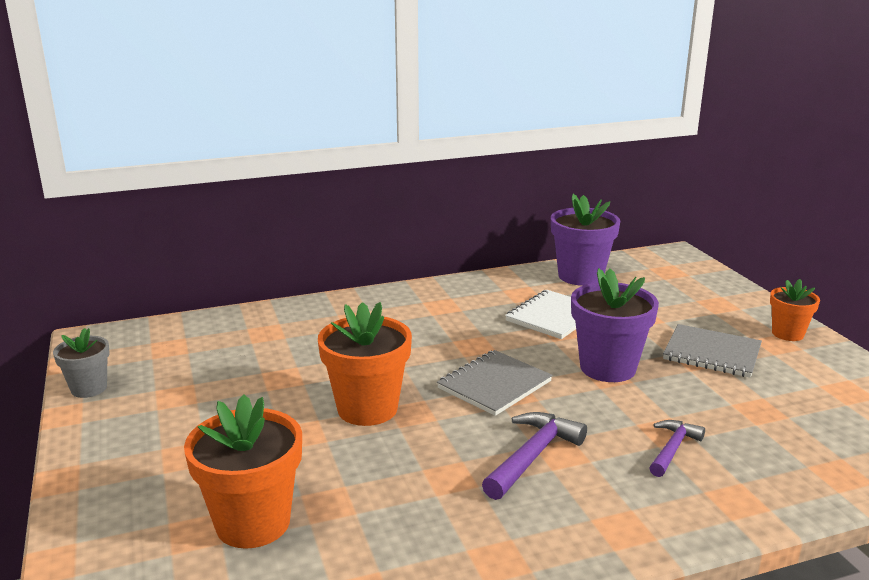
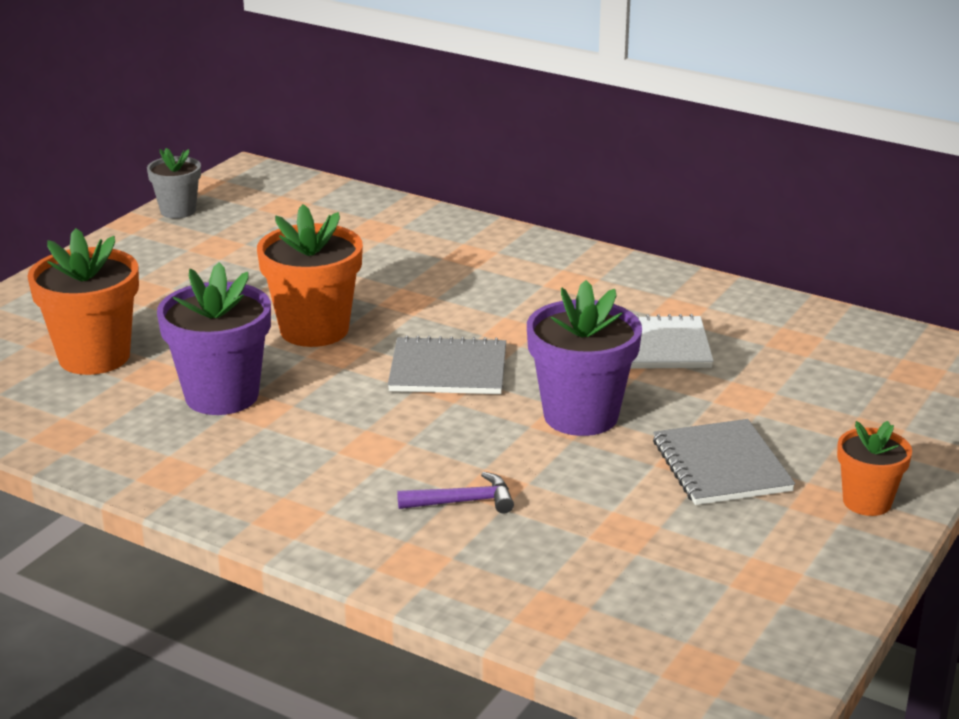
camera: 50 degrees right, 5 degrees up
purple hammer [482,412,587,500] -> none
purple flower pot [551,194,620,286] -> purple flower pot moved to [157,262,271,415]

